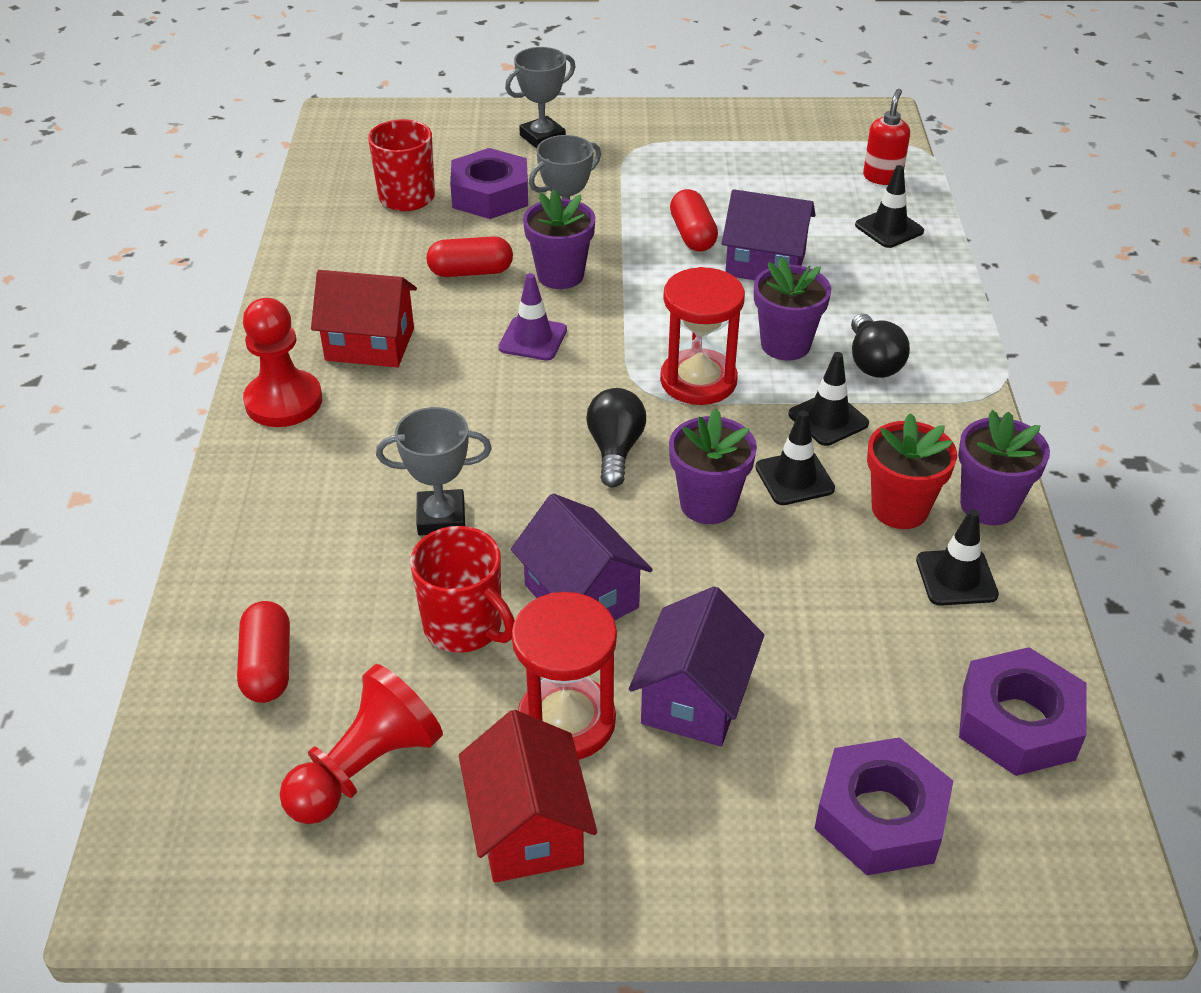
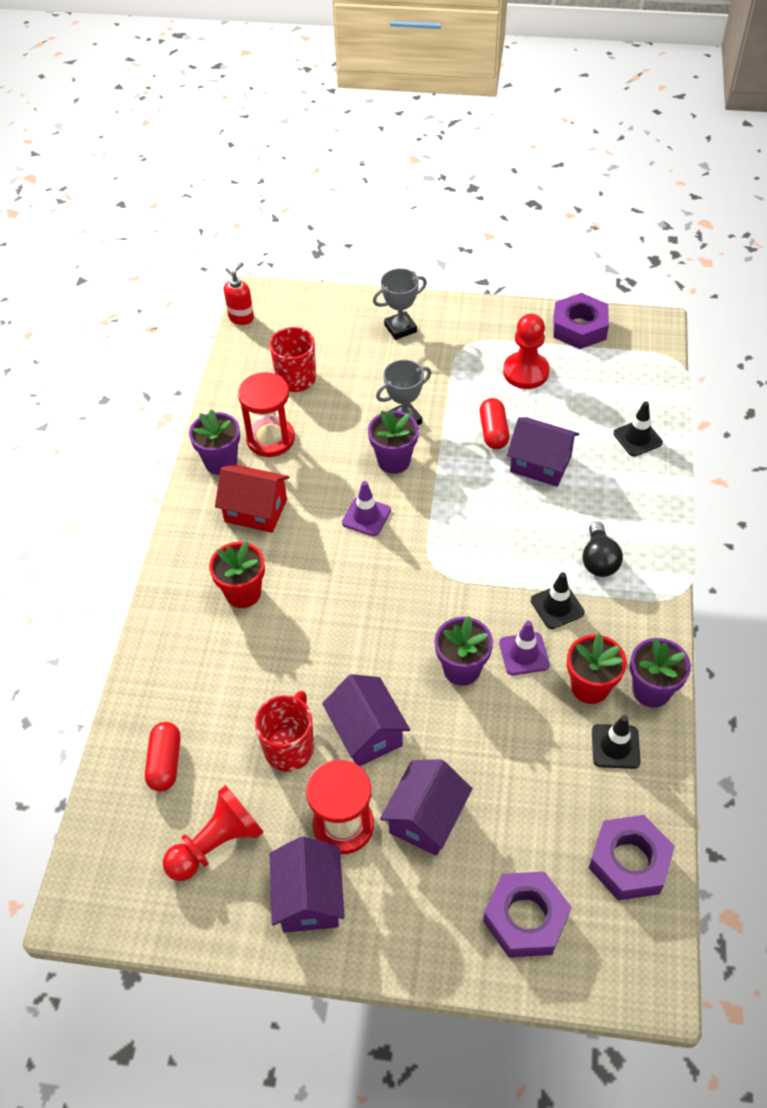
camera: 10 degrees right, 10 degrees up
red pawn [243,298,322,427] -> red pawn moved to [503,314,550,389]
grey trophy [376,407,492,535] -> none
red mug [410,526,514,653] -> red mug turned 120 degrees counterclockwise [255,691,314,771]
red capsule [426,236,513,277] -> none
purple nut [450,148,528,219] -> purple nut moved to [553,293,609,349]
red house [459,710,597,883] -> purple house [270,836,345,933]
black light bulb [586,388,646,487] -> none
red hourglass [660,267,745,405] -> red hourglass moved to [238,372,295,457]
purple flower pot [754,258,831,361] -> purple flower pot moved to [189,409,240,475]
black traffic cone [755,410,835,505] -> purple traffic cone [499,621,550,675]
red soap dispenser [863,89,910,185] -> red soap dispenser moved to [223,262,254,325]
none -> red flower pot [209,542,265,608]

